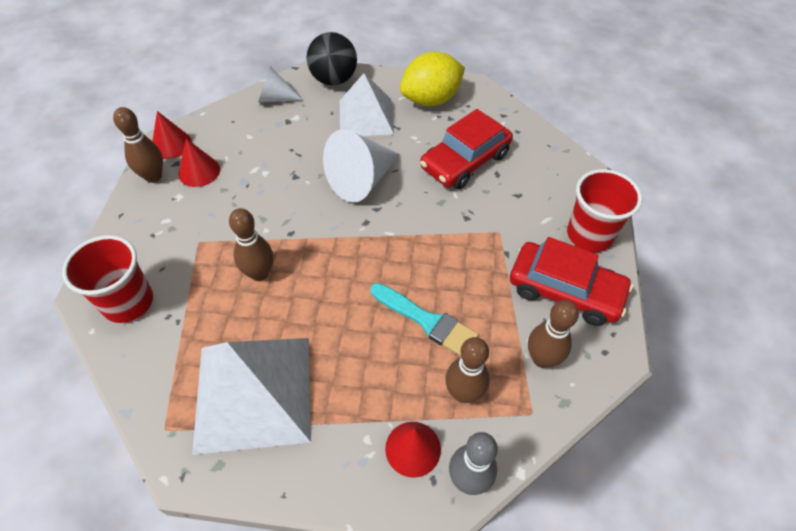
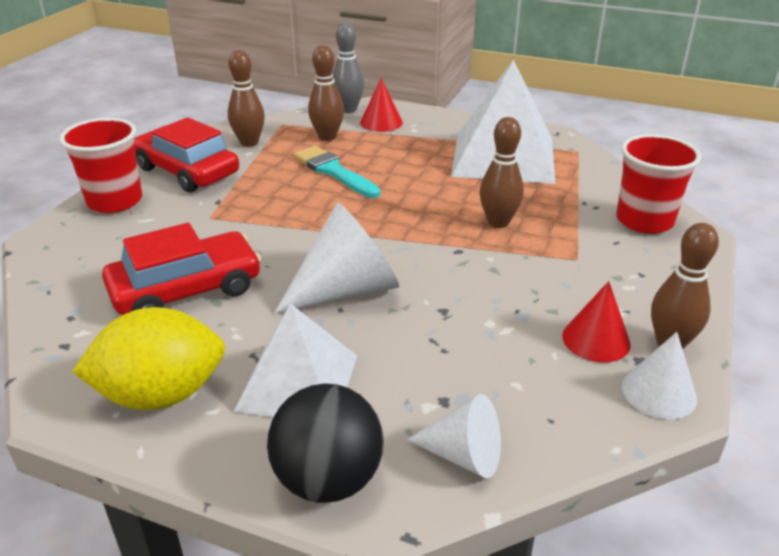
camera: 165 degrees left, 20 degrees down
red cone [152,111,192,159] -> white cone [622,332,697,419]

